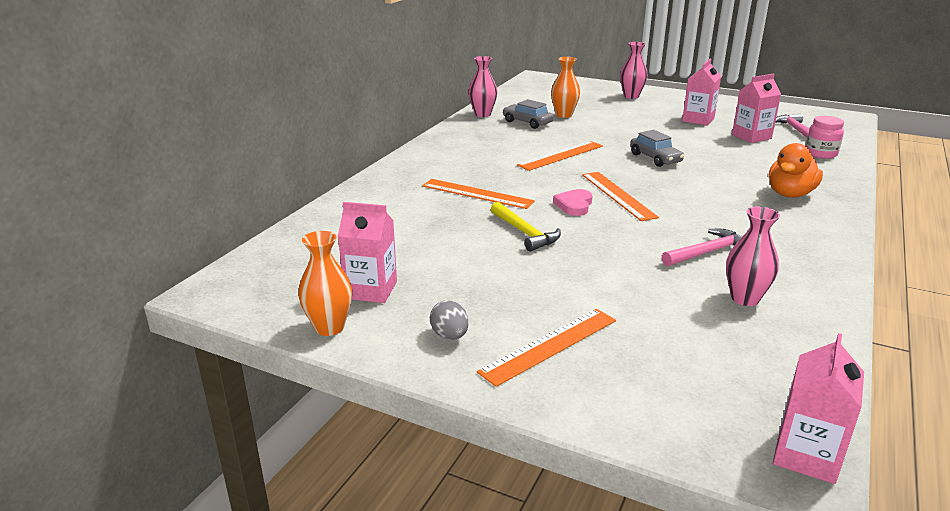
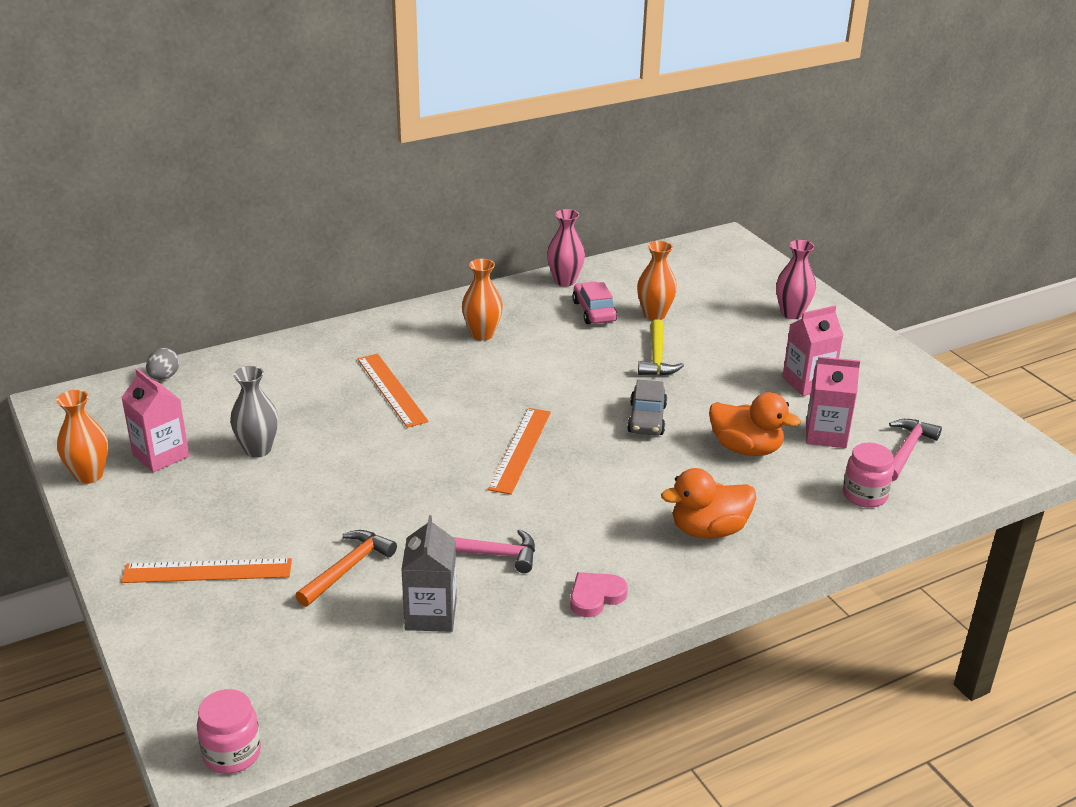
camera: 35 degrees right, 5 degrees up
grey egg [430,300,469,340] -> grey egg moved to [146,348,179,380]
yellow hammer [491,202,561,252] -> yellow hammer moved to [638,319,684,375]
grey car [503,99,554,129] -> pink car [572,281,617,324]
orange ruler [517,141,603,171] -> none
pink heart [553,189,592,216] -> pink heart moved to [570,572,628,617]
pink vase [726,206,780,306] -> grey carton [401,515,457,632]
pink carton [773,333,864,484] -> pink jar [197,689,261,774]
none -> grey vase [230,366,278,458]
none -> orange hammer [295,530,397,607]
none -> orange vase [462,259,503,341]
none -> orange duck [709,392,801,456]

